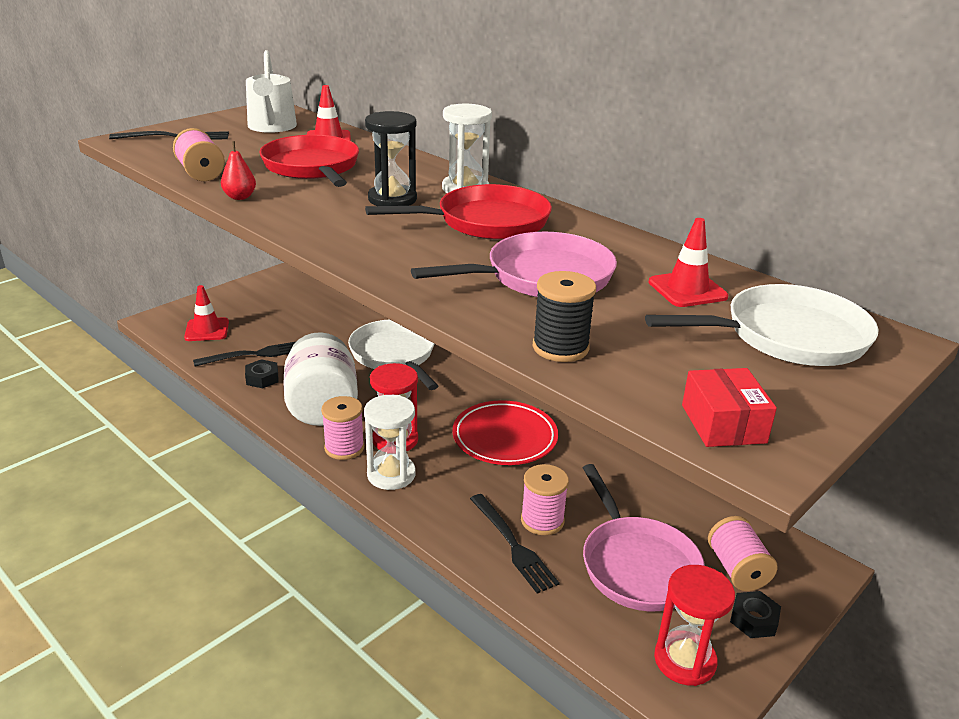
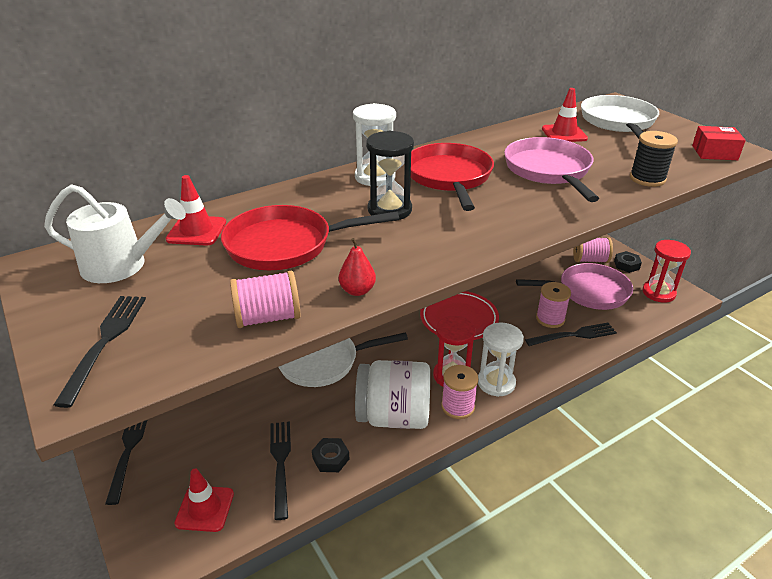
camera: 75 degrees left, 5 degrees up
none -> black fork [105,420,147,505]

